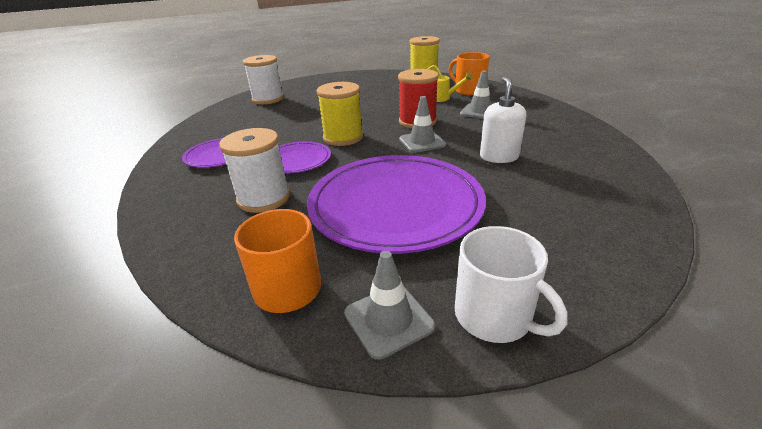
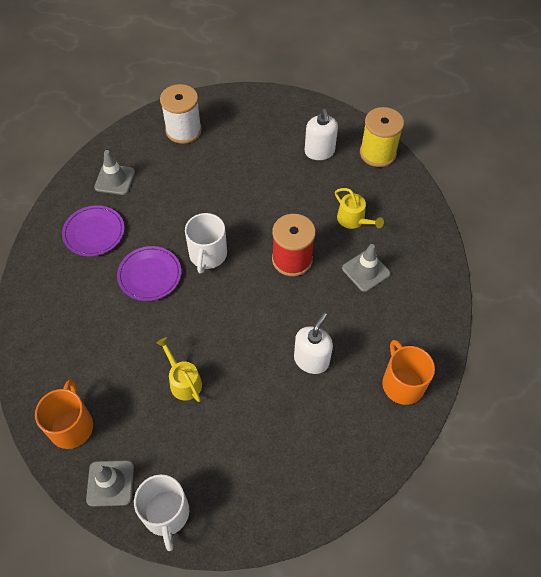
camera: 25 degrees right, 25 degrees up
white spool [219,128,290,213] -> none
purple plate [307,155,486,254] -> yellow watering can [156,337,202,402]
yellow spool [316,82,363,146] -> white mug [185,213,227,273]
grey traffic cone [399,96,446,153] -> grey traffic cone moved to [94,150,135,195]
orange mug [449,52,489,96] -> orange mug moved to [382,340,435,405]
none -> white soap dispenser [305,109,338,160]

